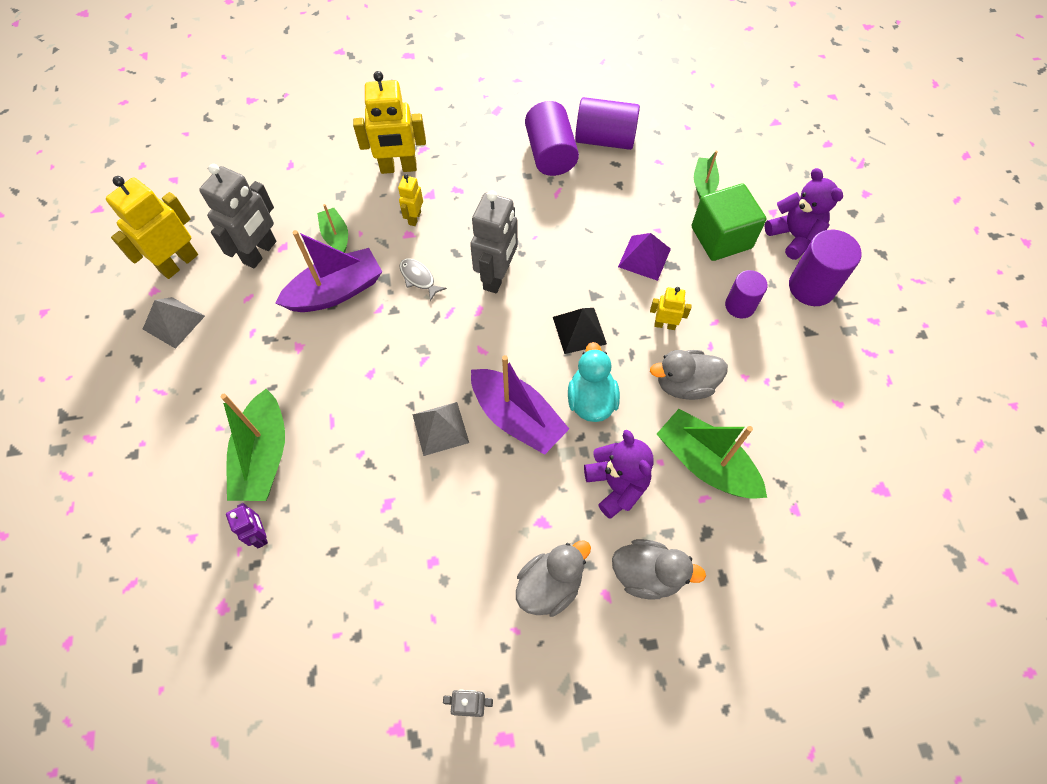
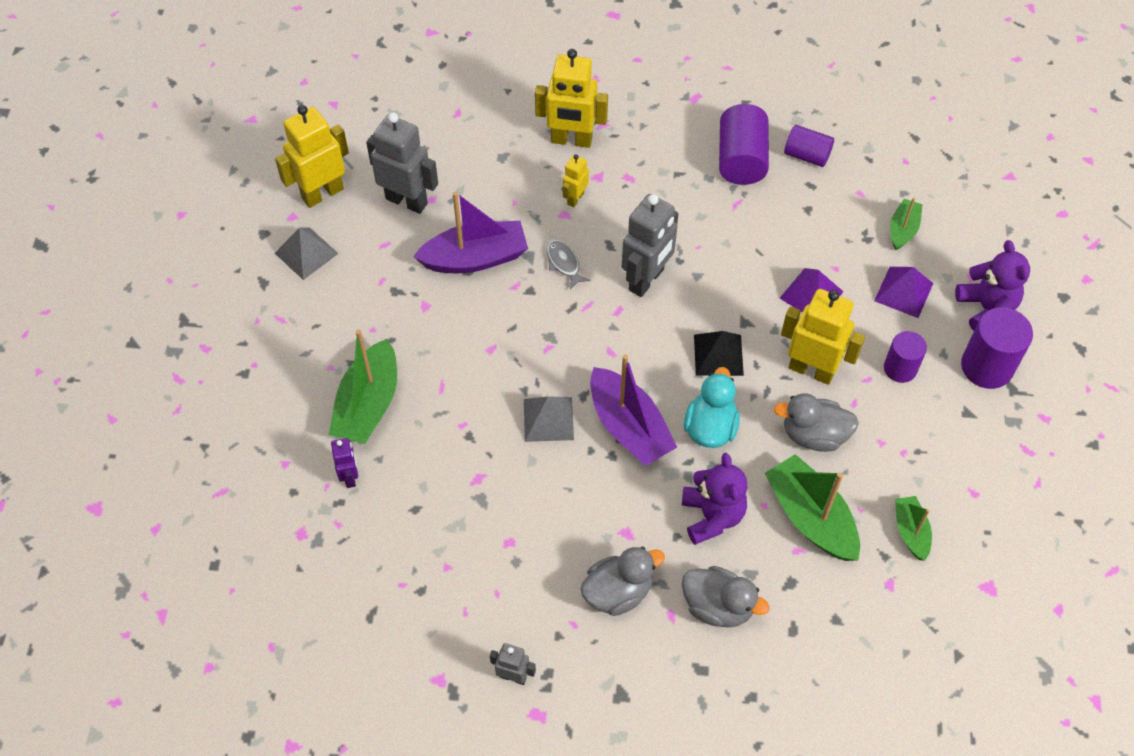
camera: 15 degrees right, 5 degrees down
grey robot [199,164,276,268] -> grey robot turned 105 degrees counterclockwise [366,113,438,214]
green boat [317,204,348,253] -> green boat moved to [895,496,932,561]
purple cylinder [575,97,640,150] -> purple cylinder [784,125,834,167], size x0.64
yellow robot [650,287,692,330] -> yellow robot [781,289,865,385], size x1.92
green cube [691,184,766,261] -> purple pyramid [874,267,933,318]

